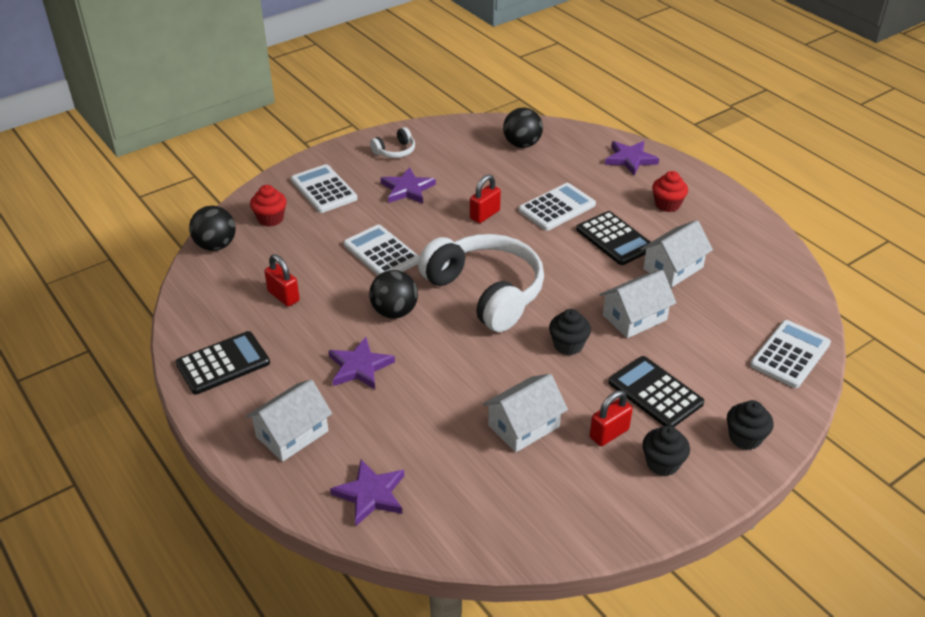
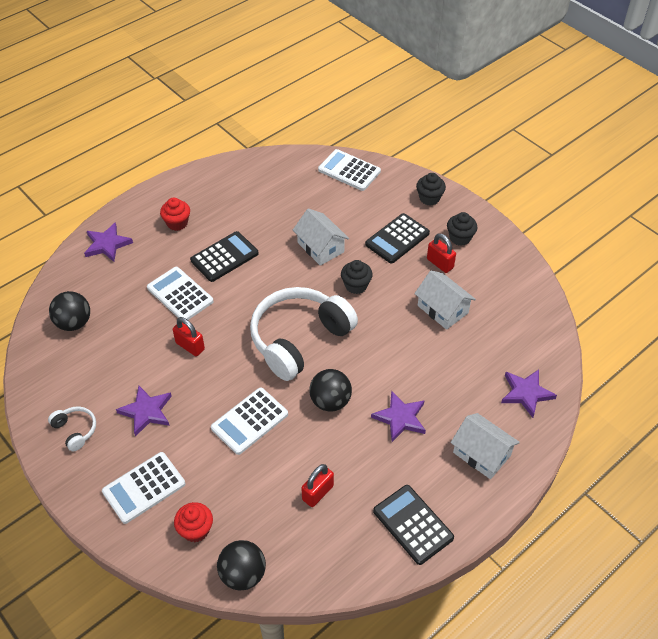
camera: 95 degrees left, 10 degrees up
white house [641,220,713,287] -> none

